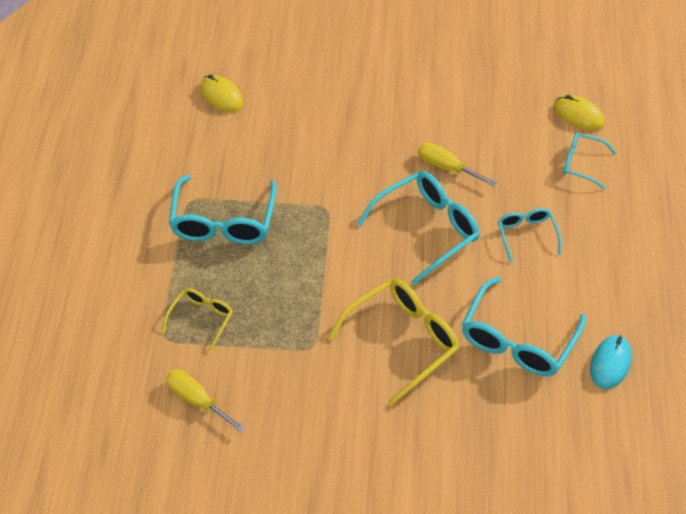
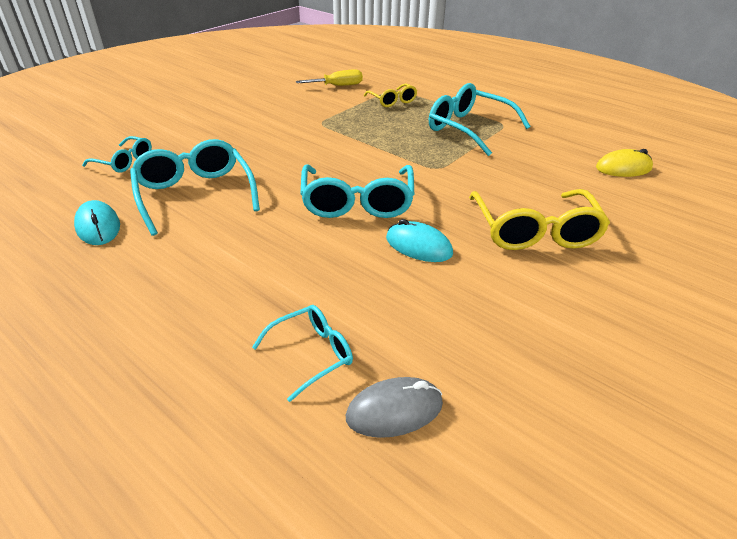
camera: 125 degrees right, 15 degrees down
yellow glasses [328,278,459,405] -> yellow glasses moved to [469,189,610,250]
yellow screwdriver [418,142,497,186] -> turquoise mouse [386,219,453,262]
turquoise glasses [498,208,561,263] -> turquoise glasses moved to [82,136,152,173]
yellow mouse [554,95,605,131] -> grey mouse [346,377,443,438]

